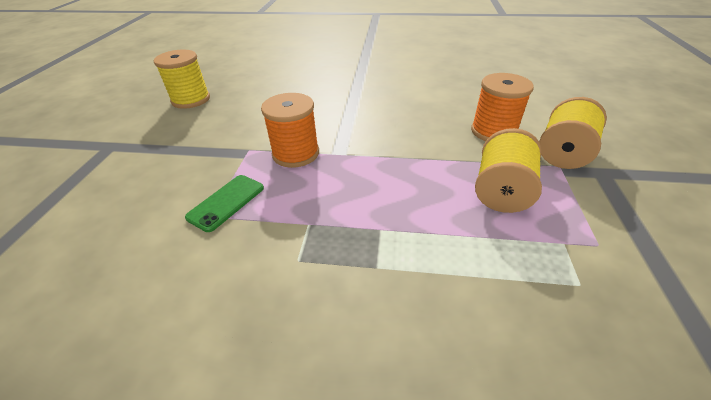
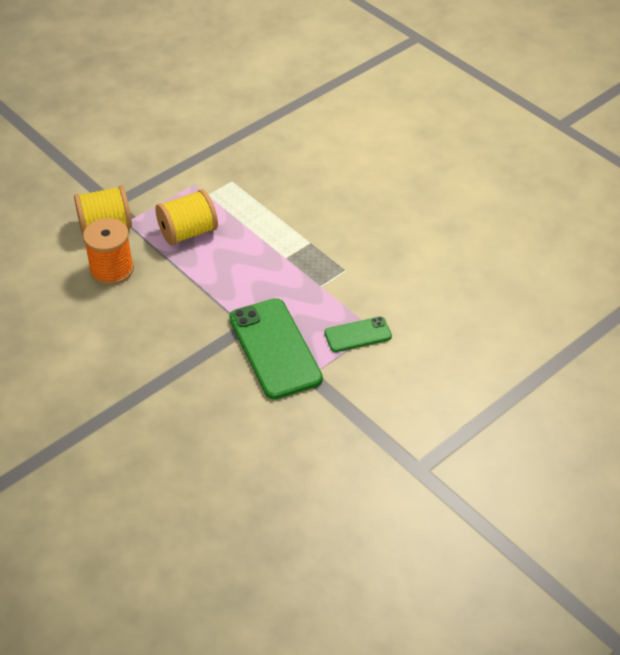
camera: 140 degrees left, 5 degrees up
yellow spool [154,50,210,109] -> none
orange spool [261,93,319,168] -> green phone [229,298,323,399]

